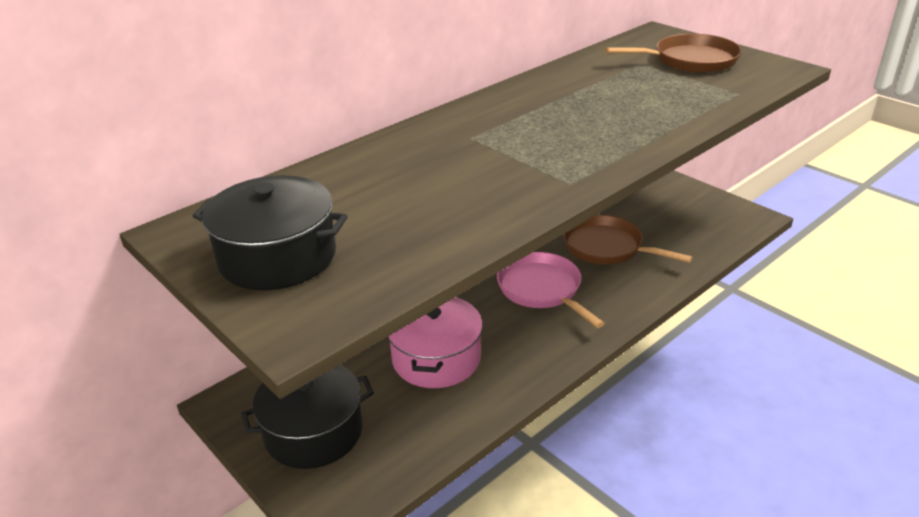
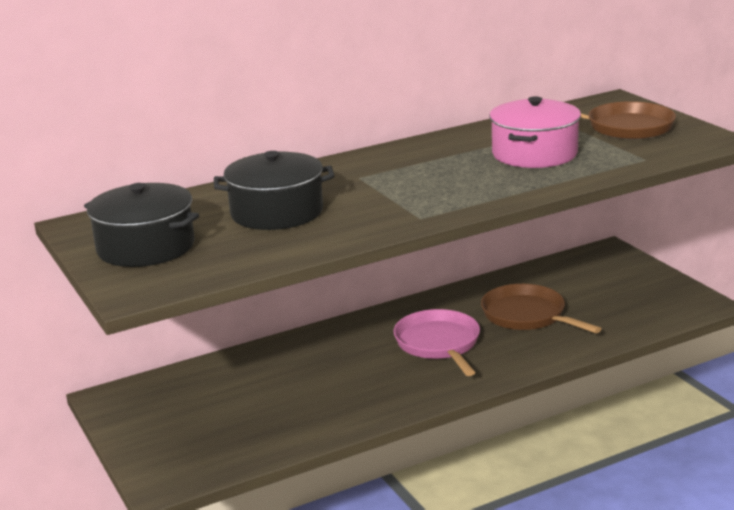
camera: 15 degrees right, 10 degrees down
black pot [241,365,374,469] -> black pot moved to [214,151,334,230]
pink pot [388,297,483,388] -> pink pot moved to [489,96,581,168]

